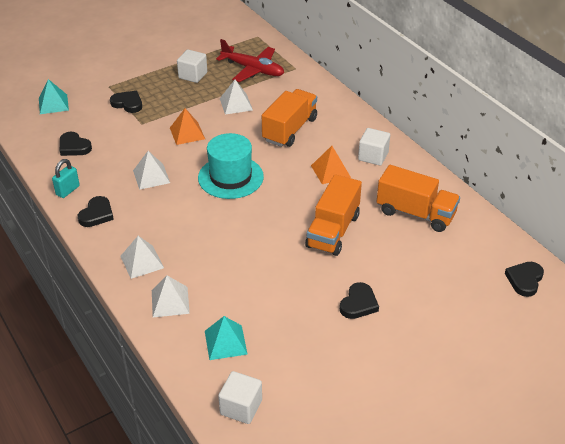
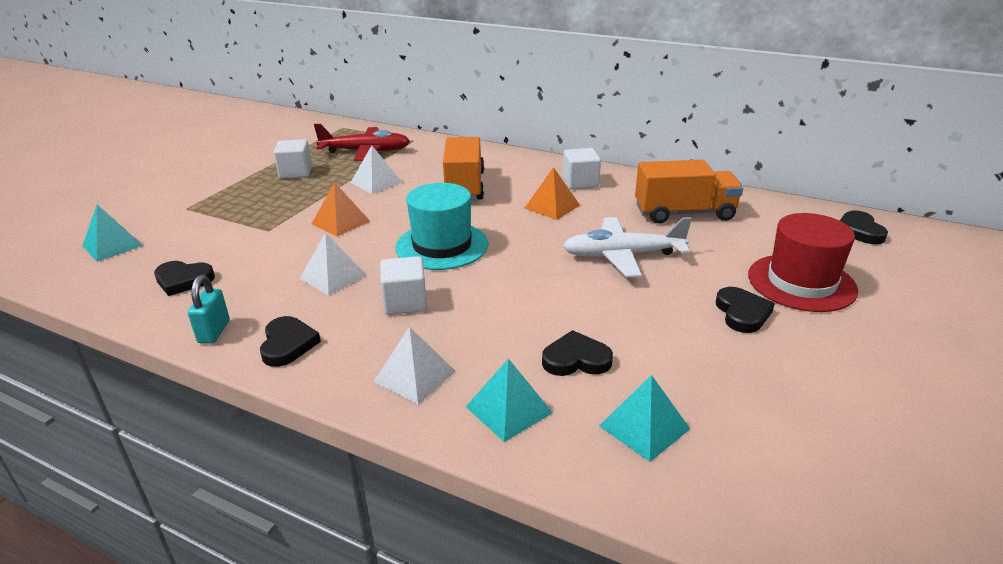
camera: 30 degrees left, 10 degrees down
black heart [110,91,142,113] -> black heart moved to [542,330,613,376]
white pyramid [152,276,190,317] -> turquoise pyramid [466,358,553,442]
white cube [218,371,262,424] -> white cube moved to [380,256,427,315]
orange truck [305,174,362,256] -> white plane [563,217,692,277]
none -> red hat [748,213,858,312]

